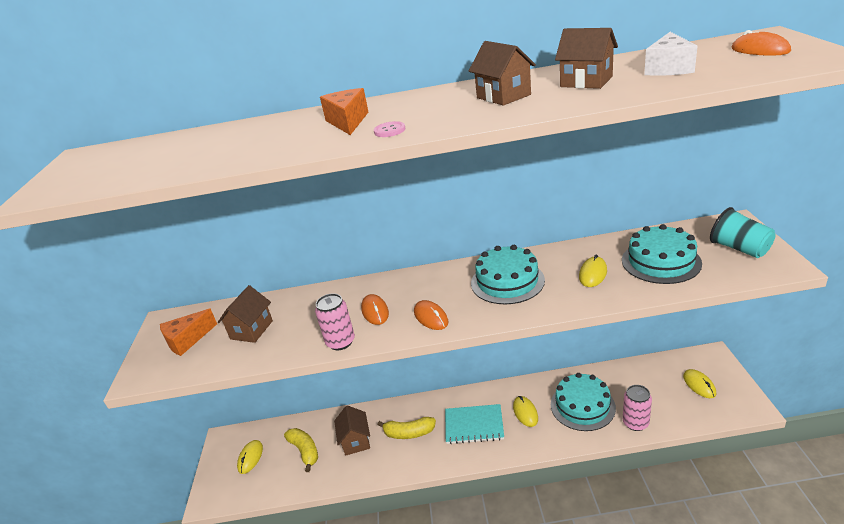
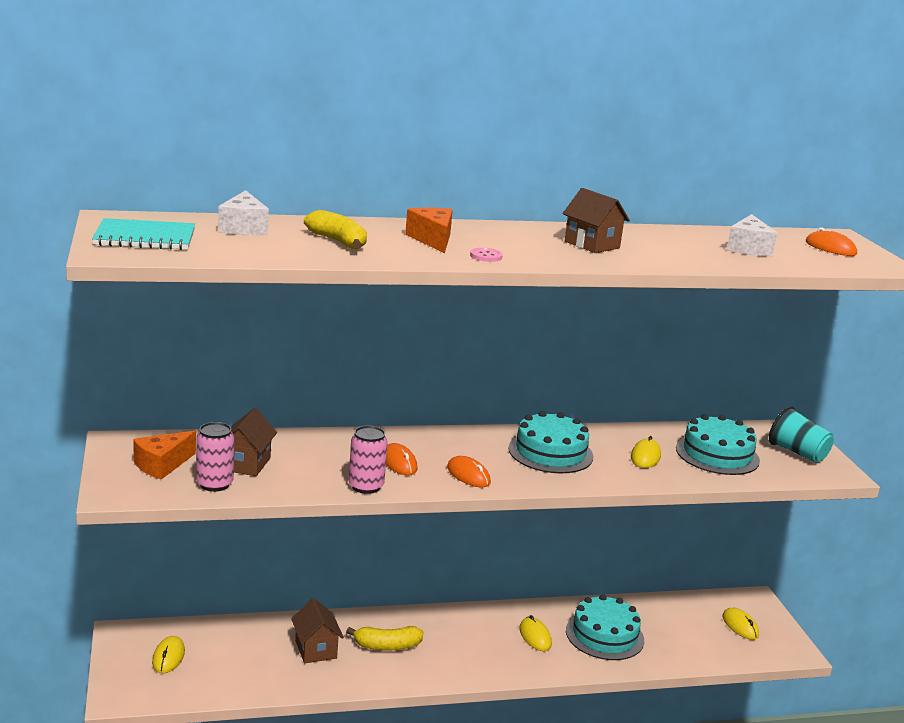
camera: 15 degrees left, 10 degrees down
yellow banana [284,428,318,472] -> yellow banana moved to [304,210,367,250]
turquoise notebook [445,404,504,444] -> turquoise notebook moved to [92,218,195,250]
brown house [555,28,618,89] -> none
pink can [623,385,652,431] -> pink can moved to [196,422,234,492]
none -> white cheese [218,190,269,235]

